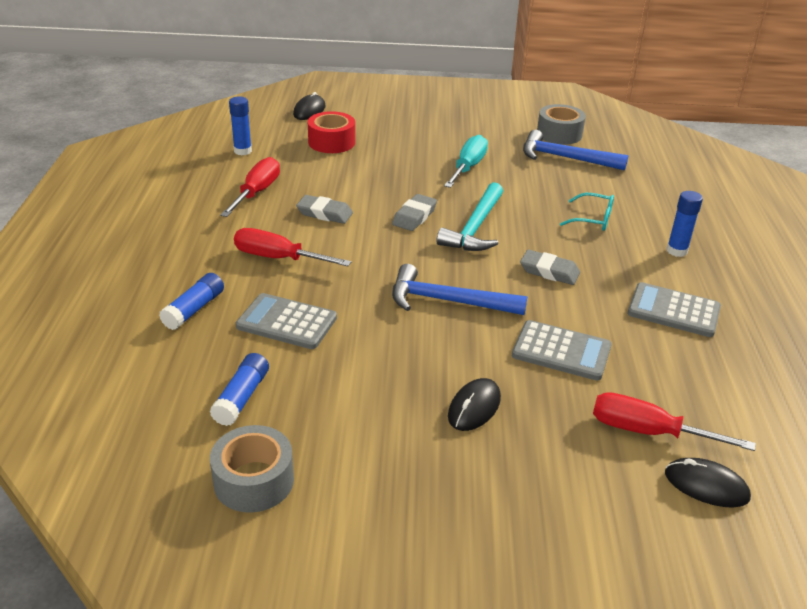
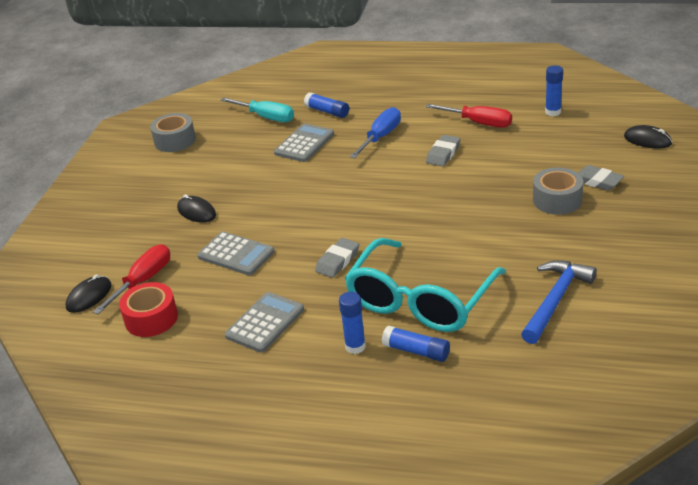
camera: 105 degrees right, 0 degrees up
blue glue stick [210,353,269,426] -> blue glue stick moved to [382,325,450,362]
red screwdriver [234,228,351,266] -> blue screwdriver [350,107,401,158]
red tape [308,111,355,153] -> red tape moved to [119,282,178,337]
grey eraser [392,194,437,231] -> grey eraser moved to [579,165,624,191]
blue hammer [392,264,528,315] -> none
turquoise hammer [436,182,503,251] -> none
turquoise screwdriver [444,135,488,188] -> turquoise screwdriver moved to [220,97,294,122]
grey calculator [512,320,612,381] -> grey calculator turned 90 degrees counterclockwise [197,231,275,275]
grey tape [537,104,586,145] -> grey tape moved to [533,167,583,215]
turquoise glasses [560,193,614,231] -> turquoise glasses [345,238,506,332], size x2.43

